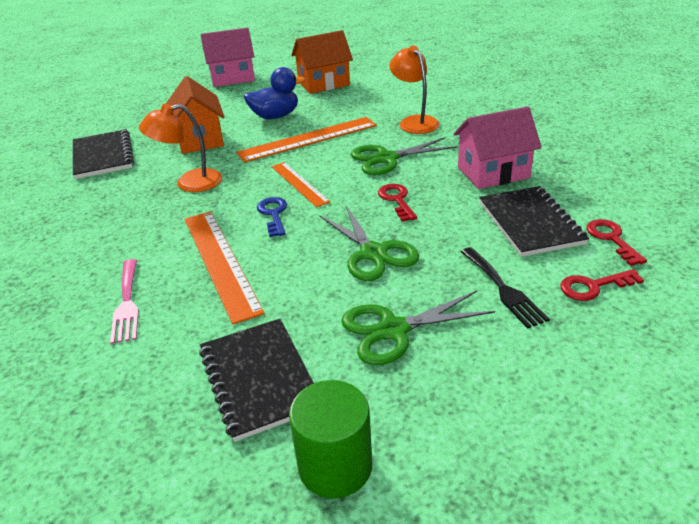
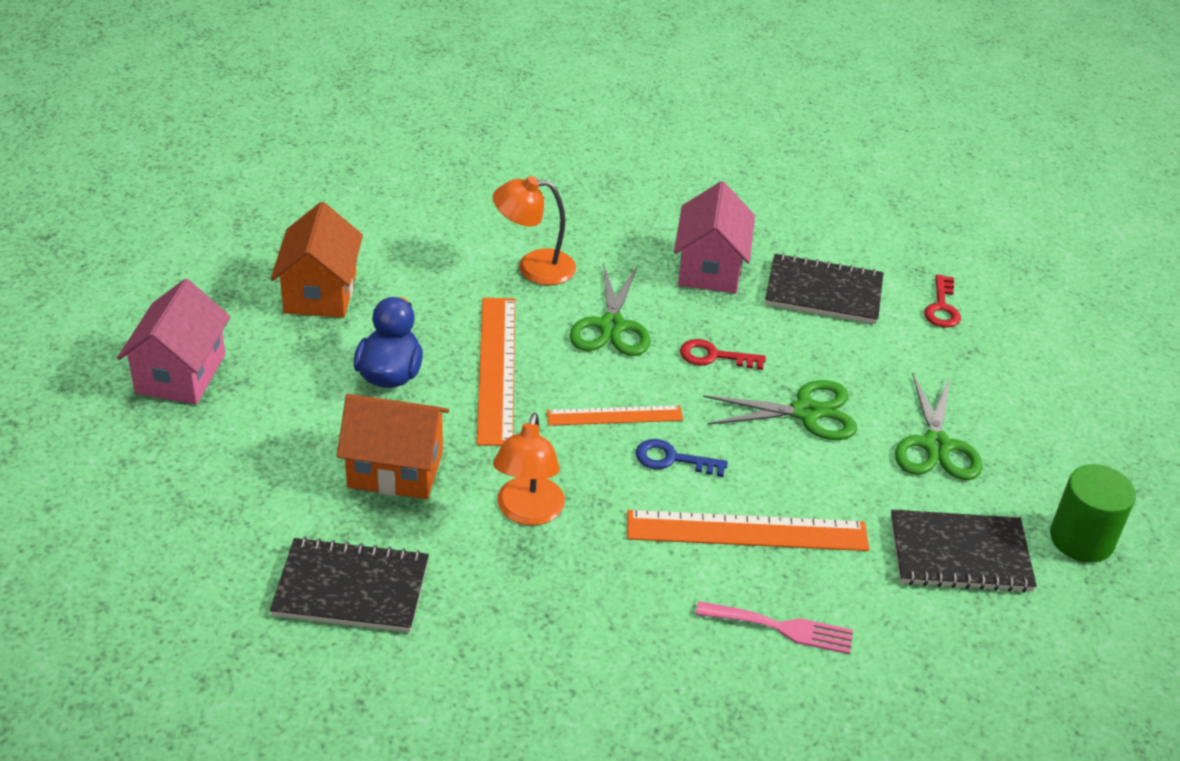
camera: 70 degrees left, 5 degrees up
black fork [461,247,550,328] -> none
red key [586,219,647,266] -> none

